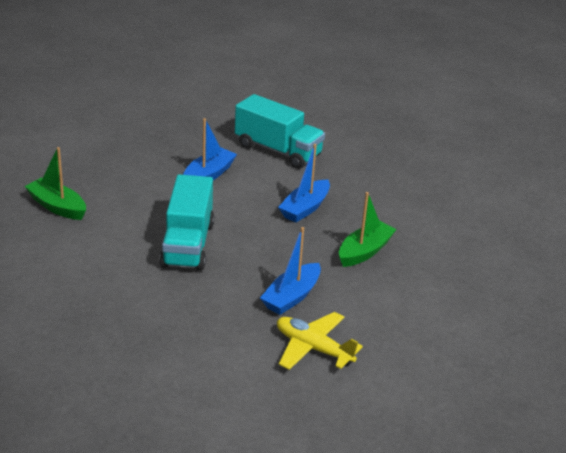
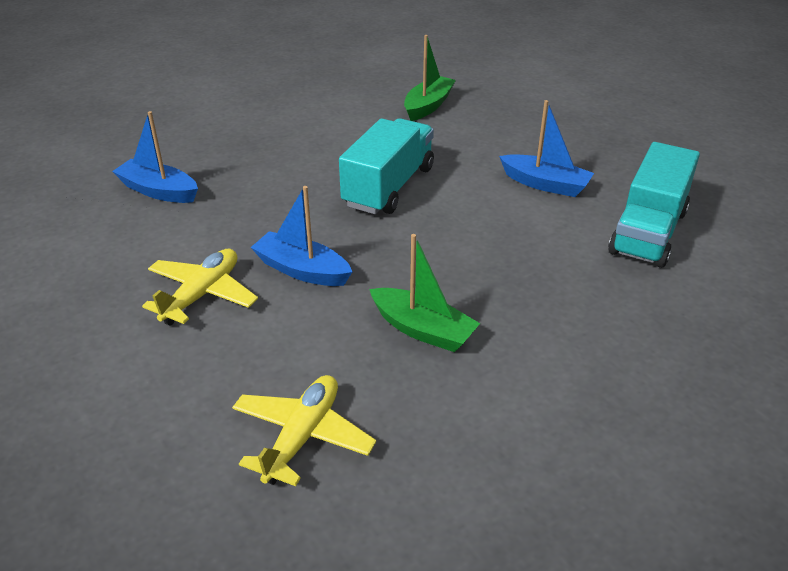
camera: 85 degrees right, 5 degrees up
turquoise truck [159,174,214,270] -> turquoise truck turned 120 degrees clockwise [339,118,434,214]
blue boat [278,144,330,222] -> blue boat moved to [112,111,198,203]
none -> yellow plane [232,375,376,486]

